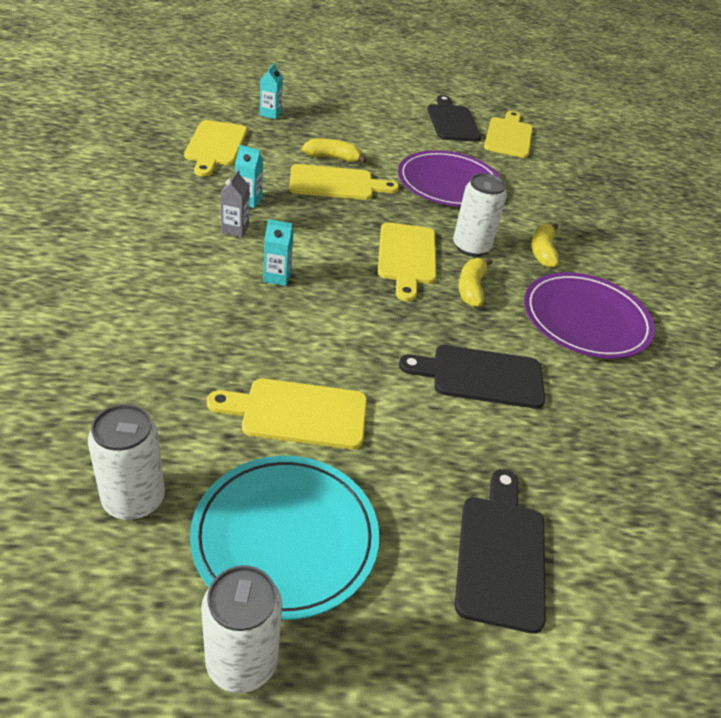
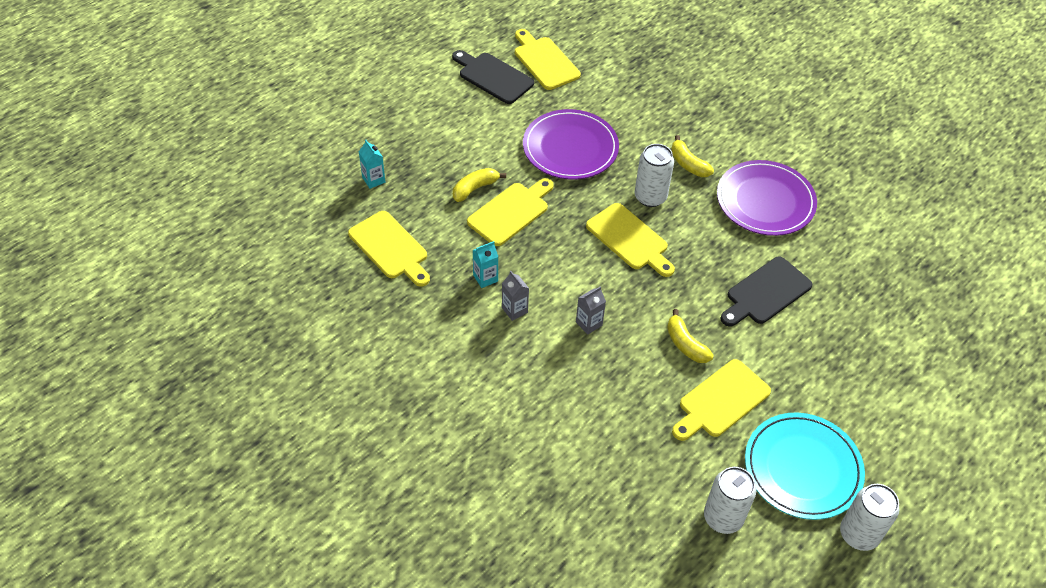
camera: 40 degrees left, 10 degrees up
turquoise carton [263,219,294,286] -> grey carton [576,286,606,335]
black cutting board [455,469,546,634] -> none
yellow banana [458,258,493,307] -> yellow banana moved to [667,309,714,363]

